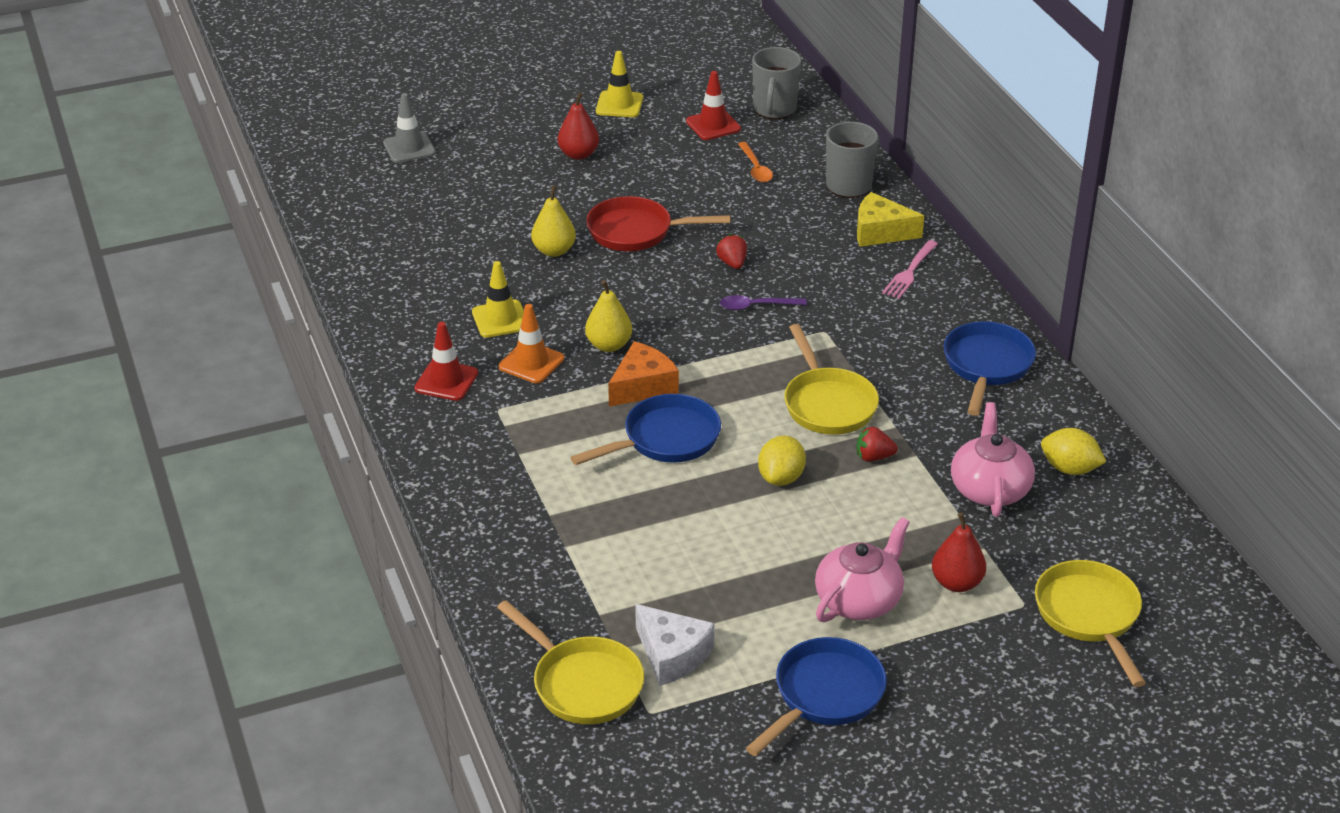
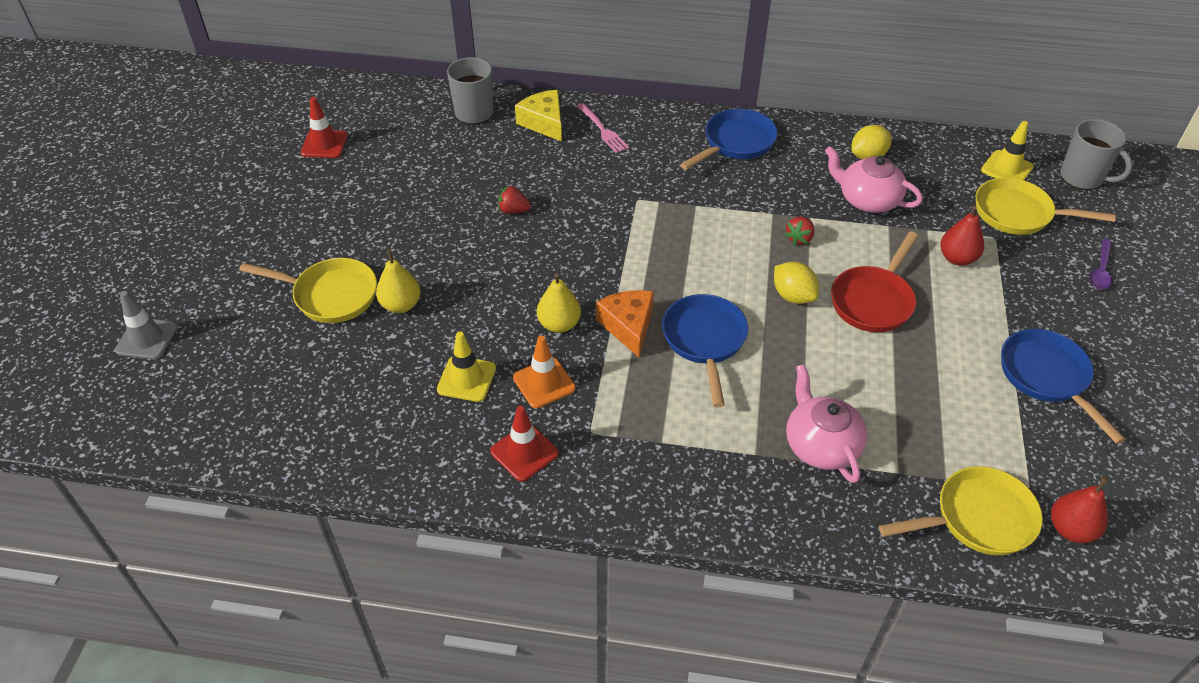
camera: 60 degrees left, 10 degrees up
red pear [558,92,599,160] -> red pear moved to [1051,476,1108,543]
red pan [586,196,731,251] -> red pan moved to [831,231,918,332]
yellow traffic cone [596,51,643,117] -> yellow traffic cone moved to [981,121,1034,180]
white cheese [635,604,714,686] -> none
purple spoon [720,295,807,310] -> purple spoon moved to [1089,239,1112,290]
orange spoon [738,142,773,182] -> none
grey mug [752,47,801,119] -> grey mug moved to [1060,119,1133,190]
yellow pan [784,324,879,435] -> yellow pan moved to [239,258,377,323]
pink teapot [815,517,910,622] -> pink teapot moved to [786,364,868,483]
yellow cheese [857,192,924,247] -> yellow cheese turned 105 degrees clockwise [515,90,562,142]
blue pan [944,321,1036,416] -> blue pan turned 90 degrees clockwise [680,109,778,170]

